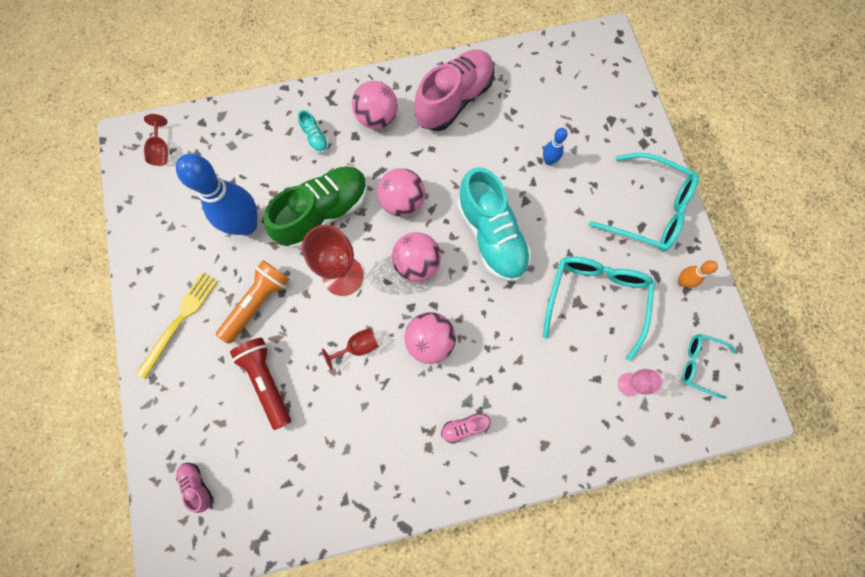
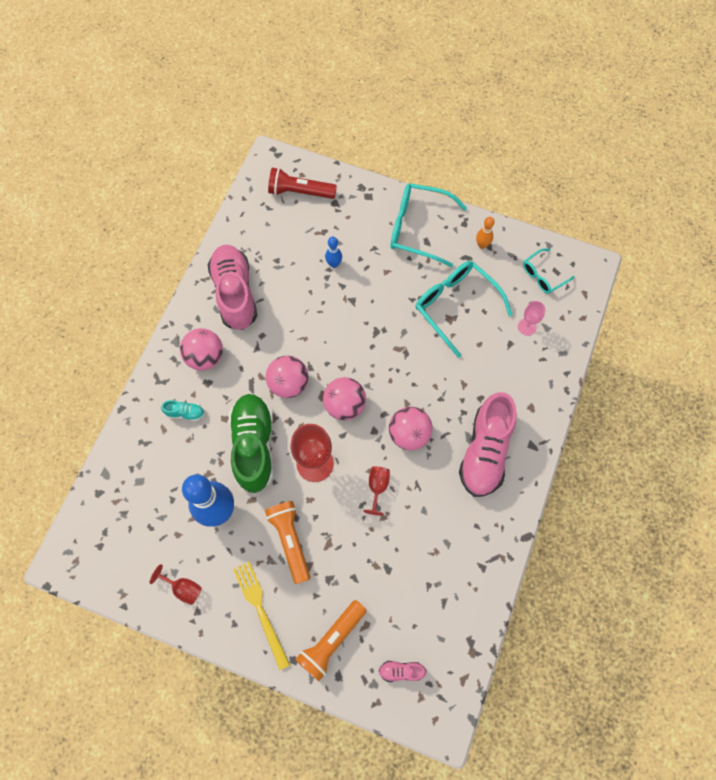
camera: 55 degrees left, 5 degrees down
red goblet [144,114,168,166] -> red goblet moved to [150,564,202,605]
red flashlight [230,338,291,430] -> red flashlight moved to [268,168,337,199]
pink shoe [441,413,491,444] -> pink shoe [459,392,517,497], size x2.41
turquoise shoe [457,167,532,281] -> none
turquoise glasses [589,153,699,252] -> turquoise glasses turned 135 degrees counterclockwise [390,183,467,267]
none -> orange flashlight [295,600,367,681]

